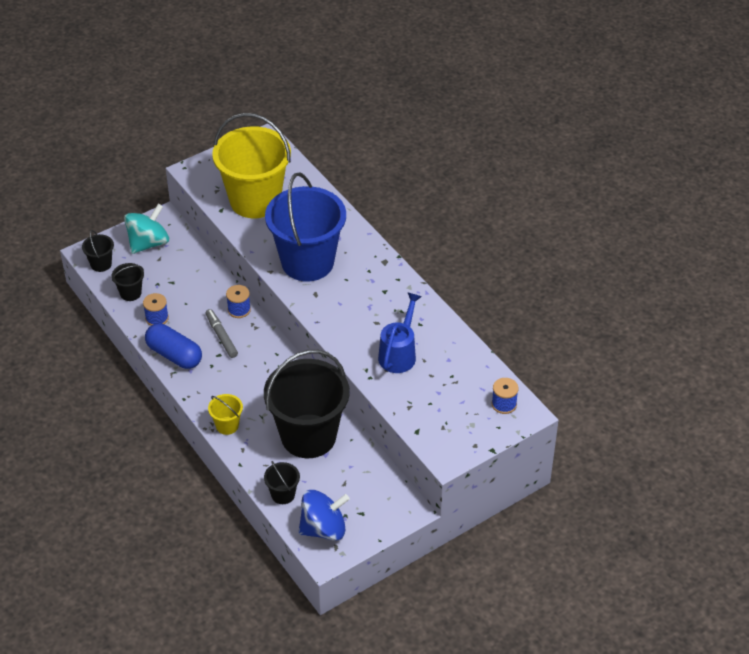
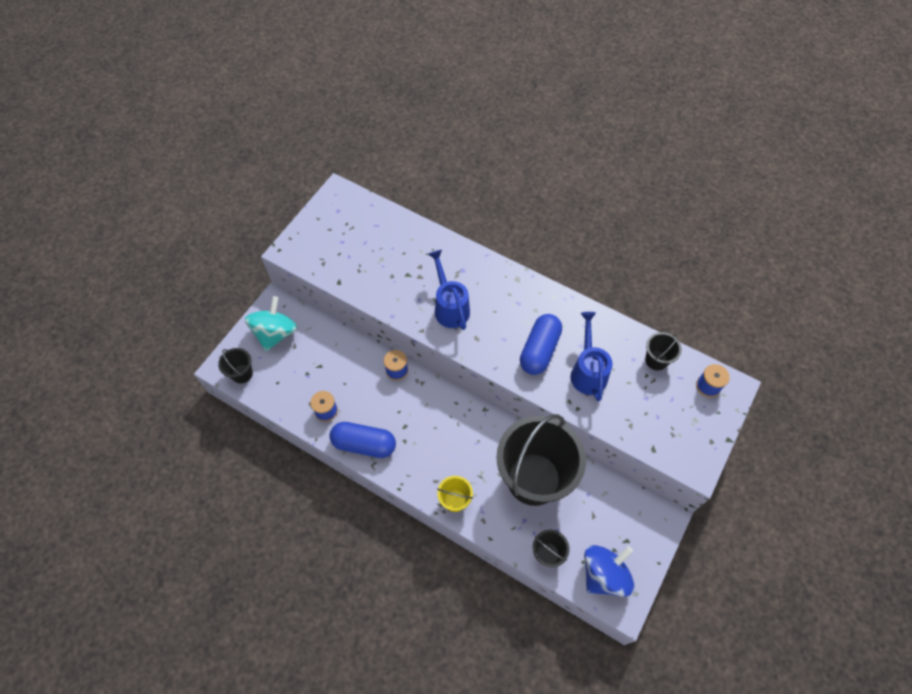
camera: 25 degrees left, 15 degrees up
black bucket [112,263,144,301] -> black bucket moved to [645,332,682,370]
grey marker [205,309,238,358] -> none
yellow bucket [212,113,291,218] -> none
blue bucket [265,172,346,281] -> blue watering can [428,250,470,330]
none -> blue capsule [520,314,562,375]

